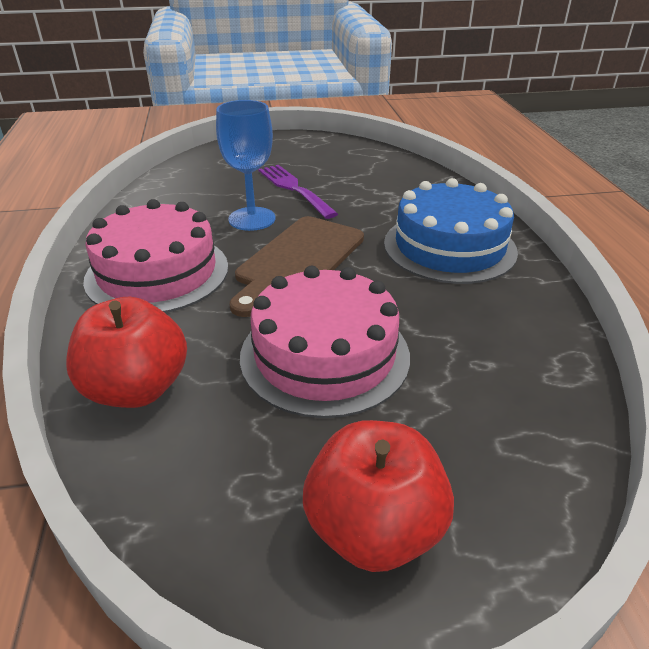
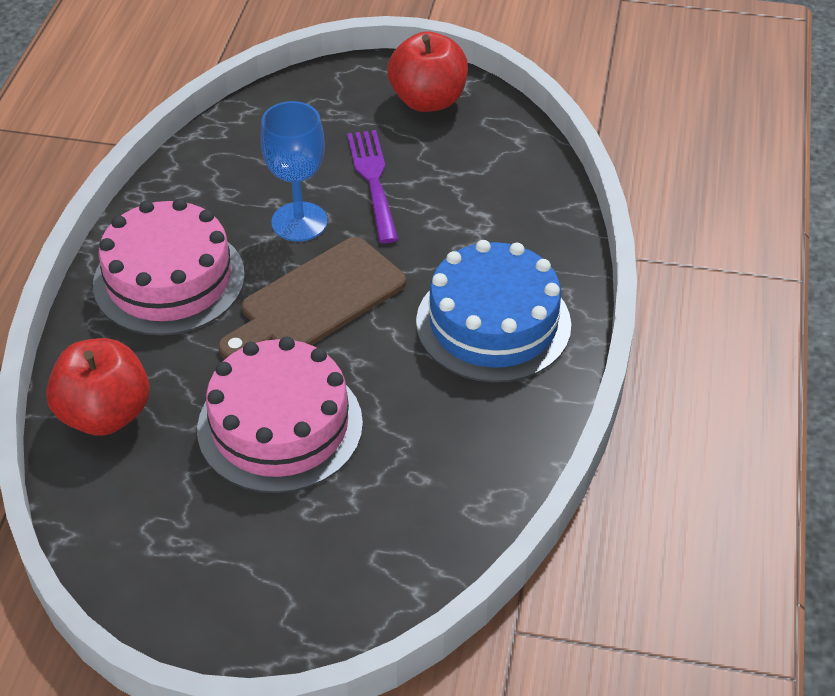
camera: 20 degrees right, 10 degrees up
red apple [303,420,454,572] -> red apple moved to [387,31,468,112]

